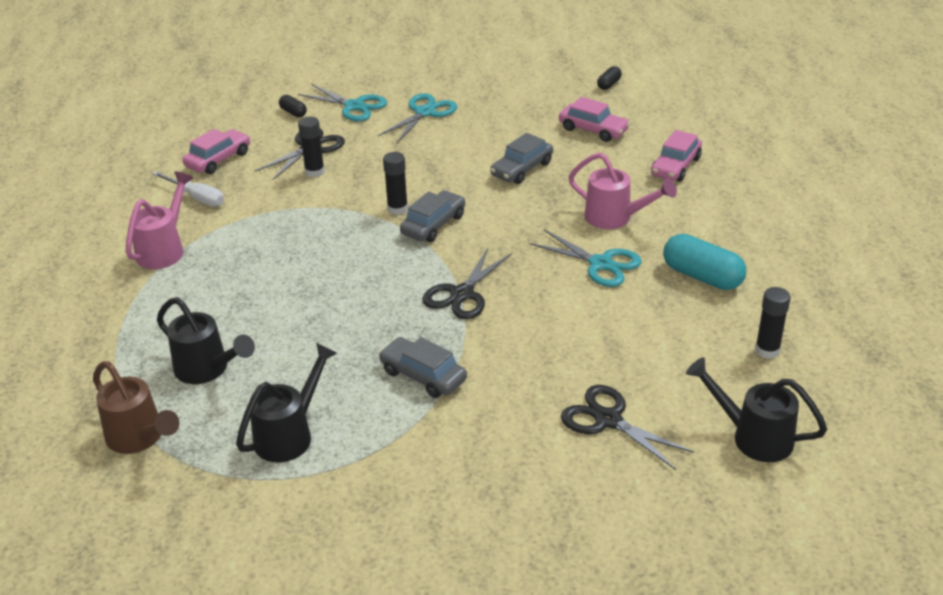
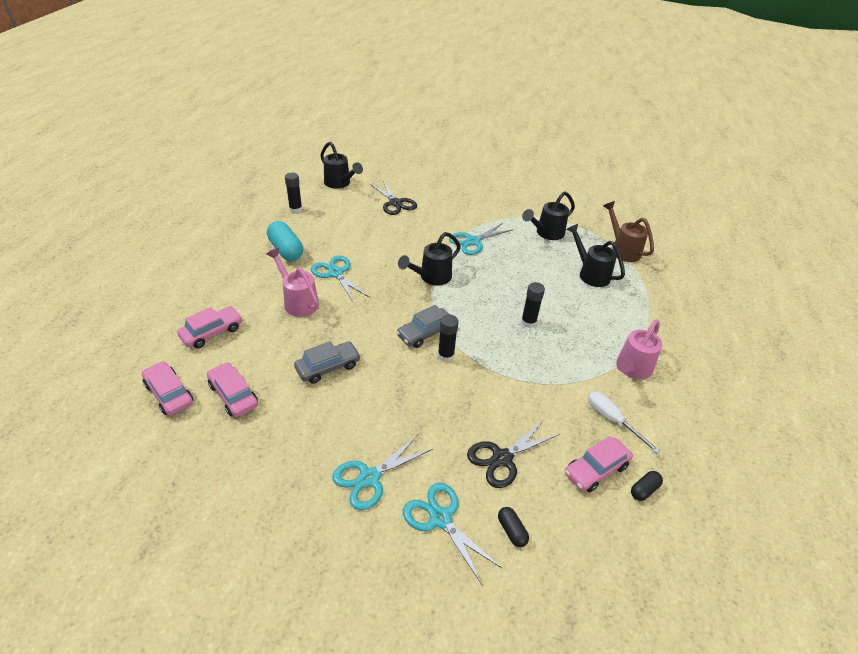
camera: 165 degrees left, 5 degrees up
black glue stick [298,117,325,177] -> black glue stick moved to [521,282,545,328]
grey car [379,337,467,398] -> turquoise scissors [449,223,514,255]
black scissors [422,248,512,319] -> black watering can [398,232,461,286]
black capsule [597,66,622,90] -> black capsule moved to [631,471,663,501]
none -> pink car [141,361,193,415]

